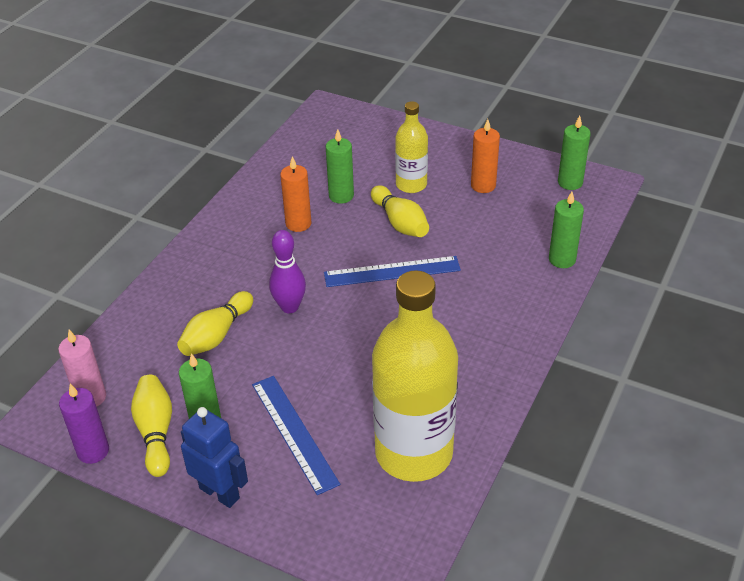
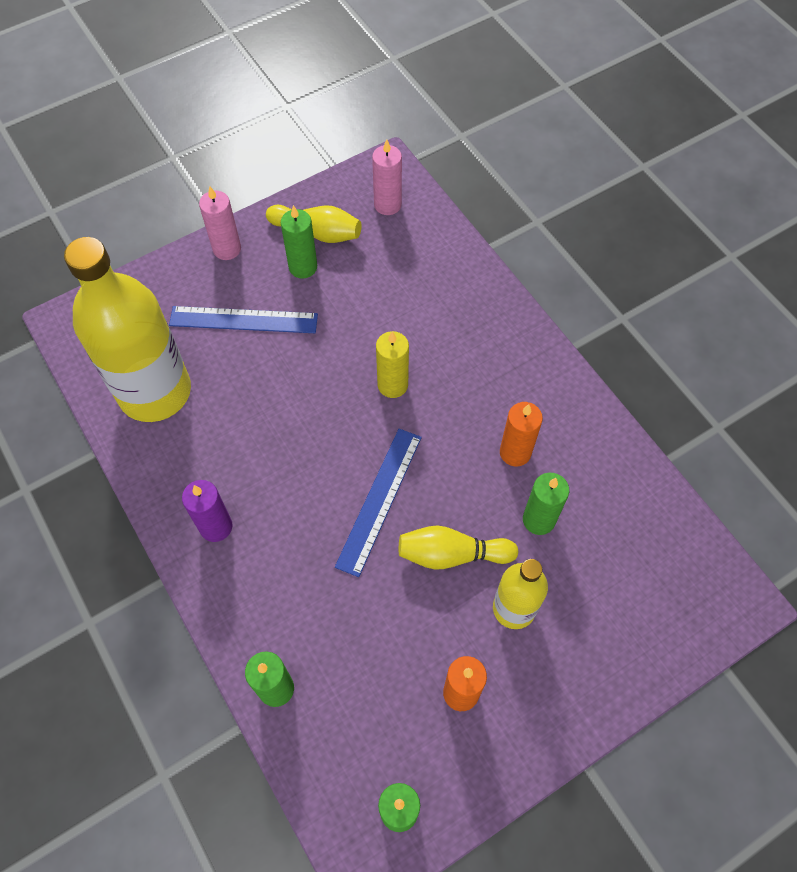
camera: 120 degrees right, 20 degrees up
purple candle [59,384,109,464] -> purple candle moved to [182,480,233,542]
yellow bowling pin [177,291,253,356] -> none
blue robot [181,407,248,508] -> pink candle [199,187,241,260]
purple bowling pin [269,230,306,313] -> yellow candle [376,331,409,398]

